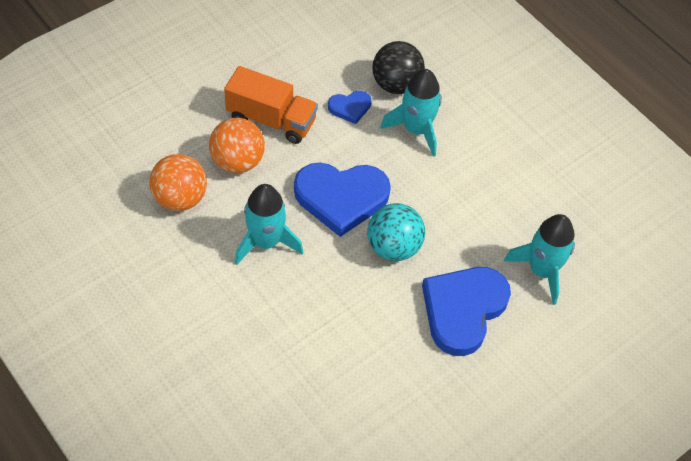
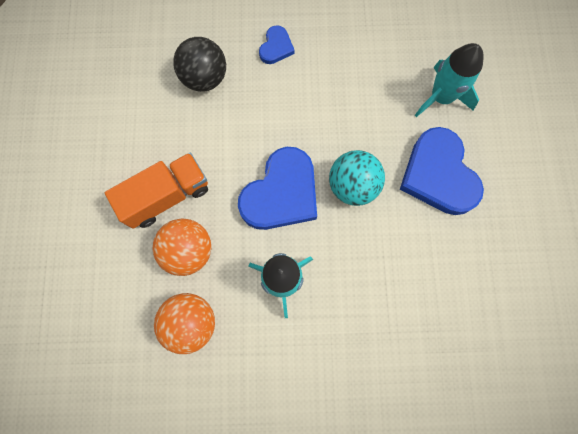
camera: 50 degrees left, 20 degrees up
blue heart [328,91,371,124] -> blue heart moved to [259,25,295,64]
turquoise rocket [380,69,442,157] -> none

